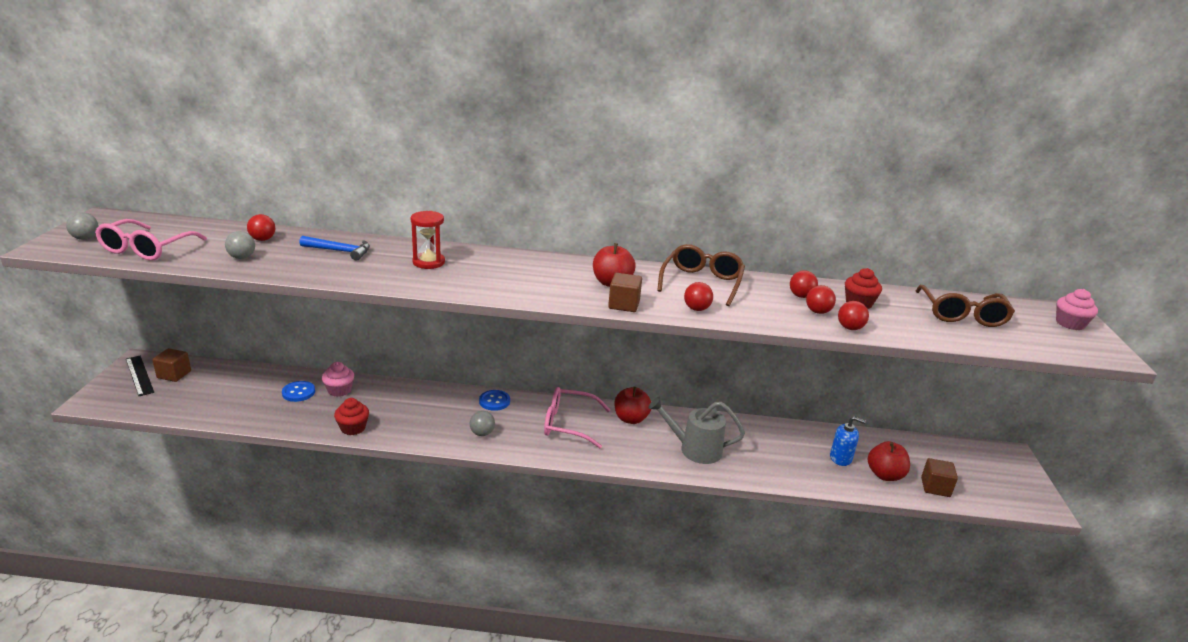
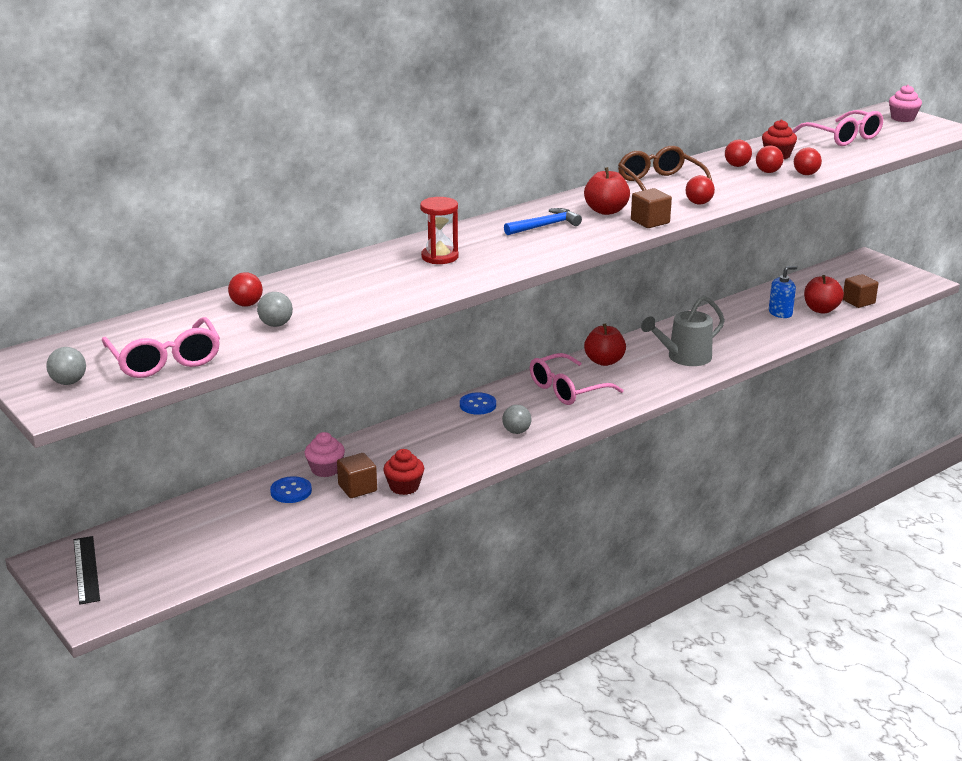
camera: 40 degrees left, 0 degrees up
black ruler [126,356,154,396] -> black ruler turned 60 degrees clockwise [74,536,100,605]
brown cube [152,348,191,382] -> brown cube moved to [337,453,377,498]
blue hammer [299,236,370,261] -> blue hammer moved to [504,208,582,235]
brown glasses [916,285,1015,327] -> pink glasses [792,110,883,146]

